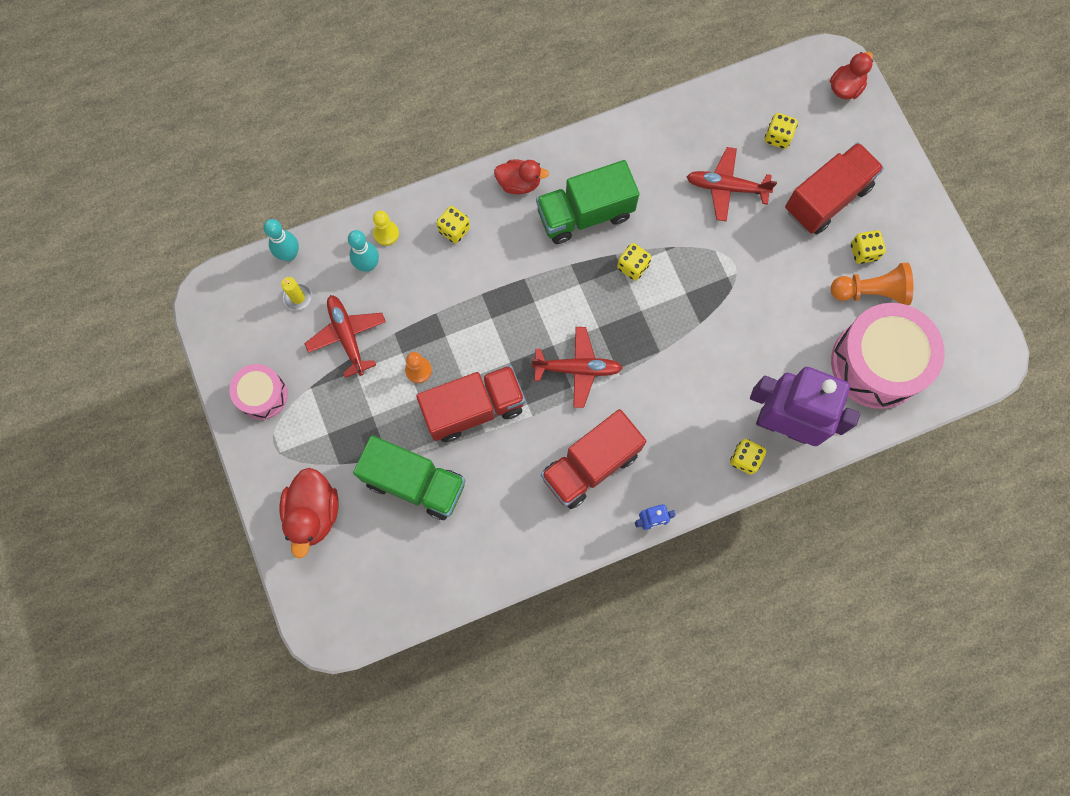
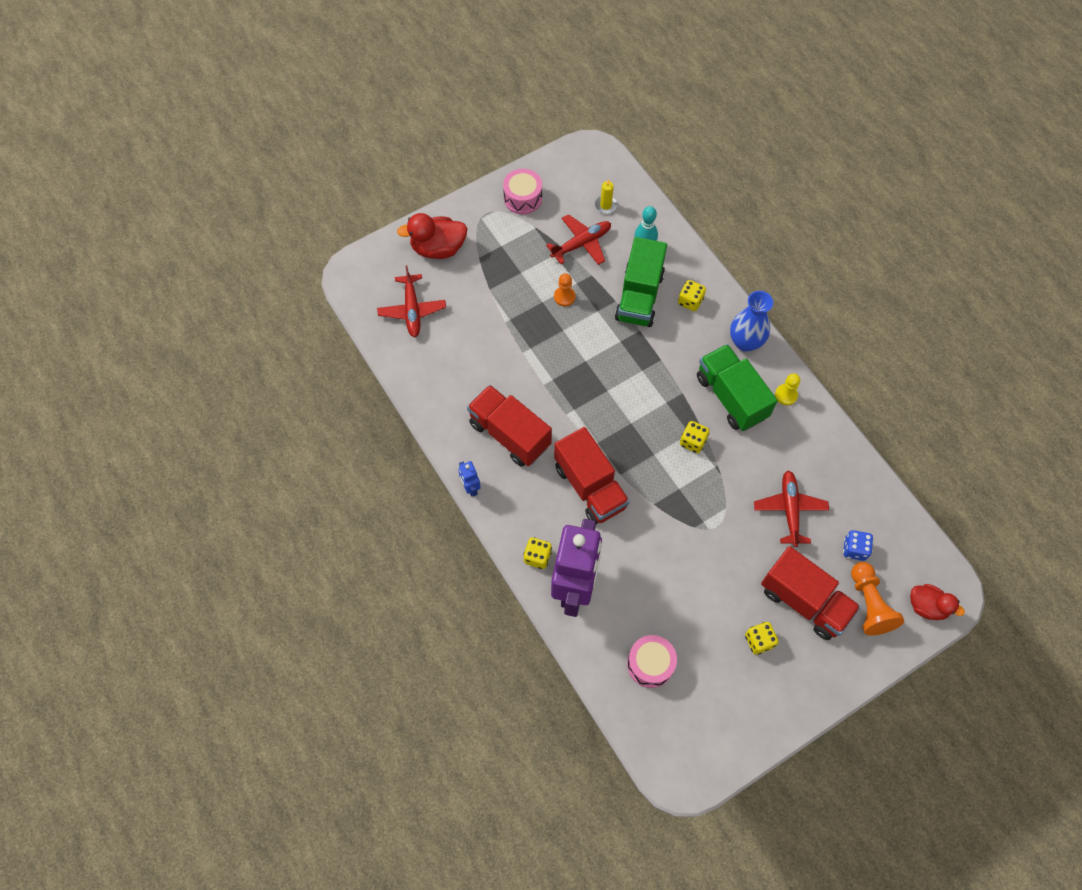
camera: 80 degrees right, 10 degrees down
turquoise bowling pin [264,219,299,261] -> none
green truck [353,435,466,520] -> green truck moved to [615,237,667,327]
yellow pawn [373,211,399,246] -> yellow pawn moved to [775,373,800,405]
red truck [416,365,525,442] -> red truck moved to [554,427,630,524]
red duck [494,159,549,194] -> blue vase [730,291,773,352]
red plane [532,327,622,408] -> red plane moved to [377,265,446,337]
yellow dice [765,113,798,149] -> blue dice [843,530,873,561]
orange pawn [831,262,913,305] -> orange pawn moved to [851,562,904,636]
pink drum [831,303,945,409] -> pink drum [627,635,677,688], size x0.53

